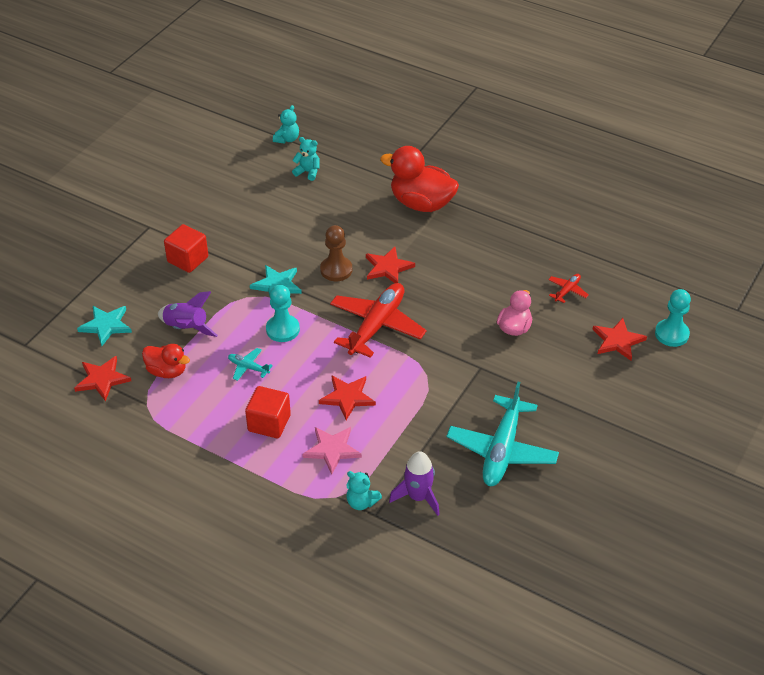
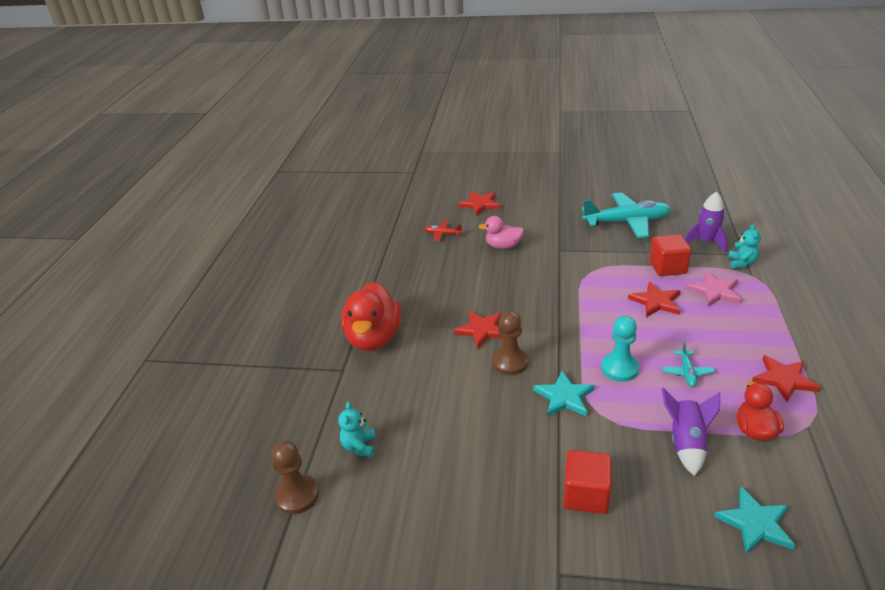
camera: 110 degrees left, 10 degrees down
red star [74,356,131,401] -> red star moved to [752,355,821,402]
red cube [245,386,291,438] -> red cube moved to [649,234,691,276]
turquoise teddy bear [273,105,299,144] -> brown pawn [271,441,319,514]
red plane [330,283,427,358] -> none
turquoise pawn [655,289,691,347] -> none

